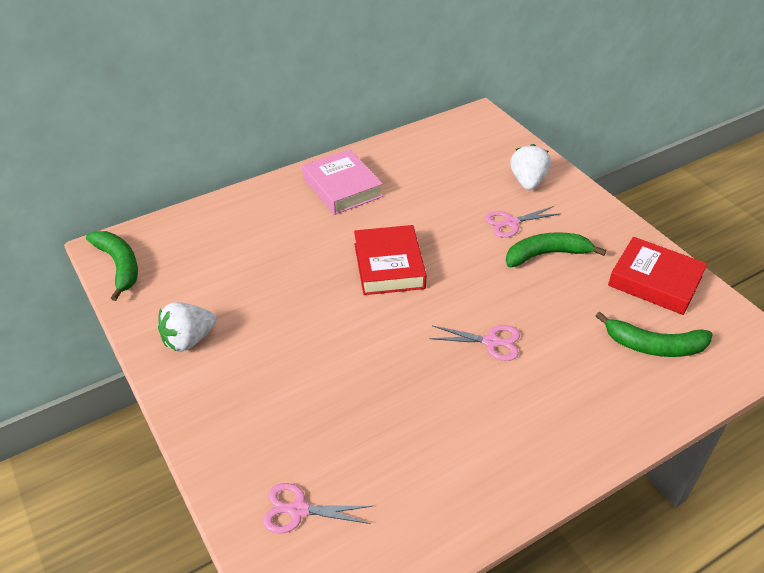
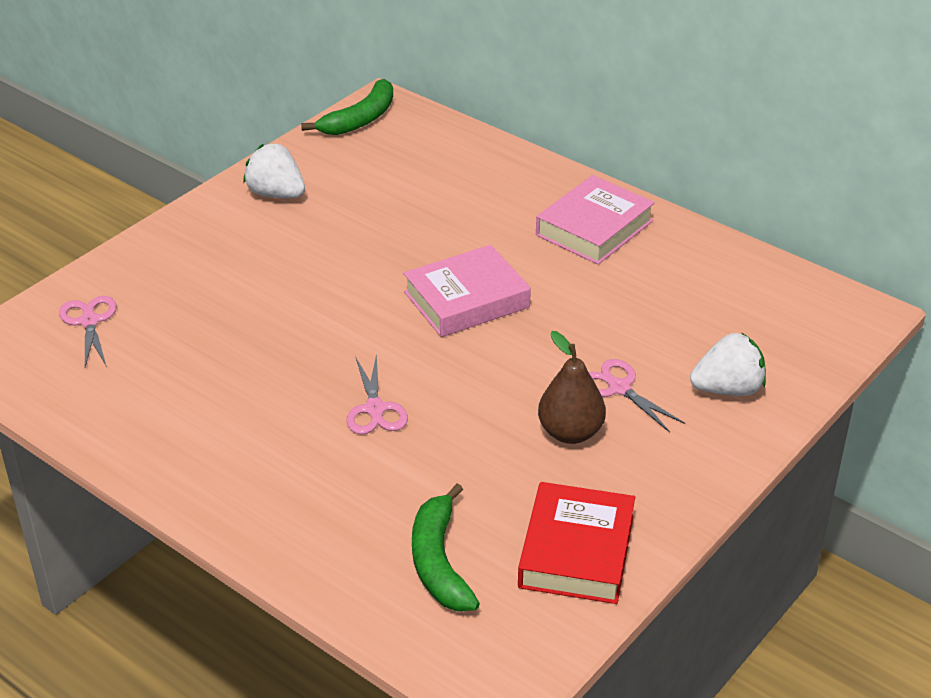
camera: 70 degrees right, 5 degrees down
red book [354,225,427,295] -> pink book [403,245,531,337]
green banana [506,232,606,267] -> brown pear [538,331,606,444]

